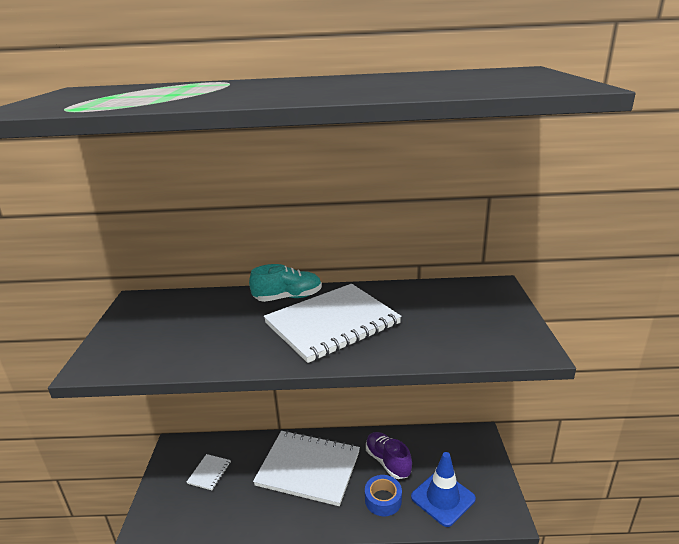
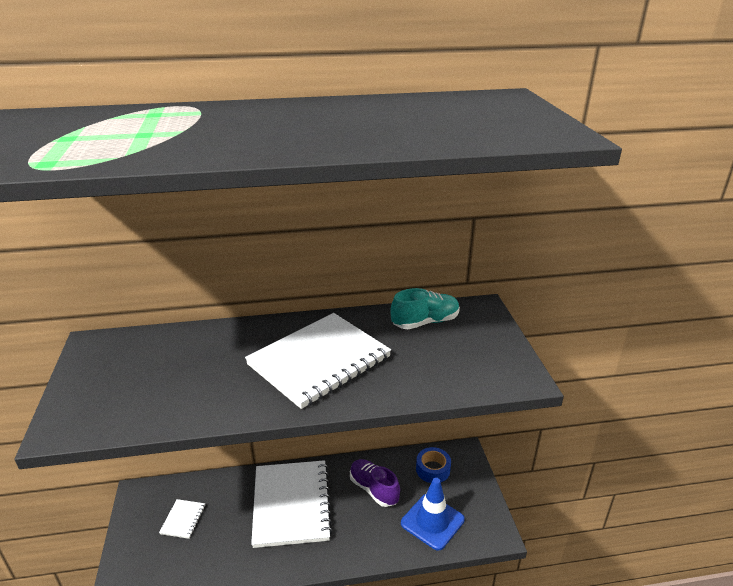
camera: 10 degrees left, 5 degrees up
turquoise shoe [249,264,322,302] -> turquoise shoe moved to [390,288,460,329]
white notebook [253,430,360,506] -> white notebook turned 75 degrees clockwise [251,460,333,548]
blue tape [365,475,402,516] -> blue tape moved to [416,447,451,483]

